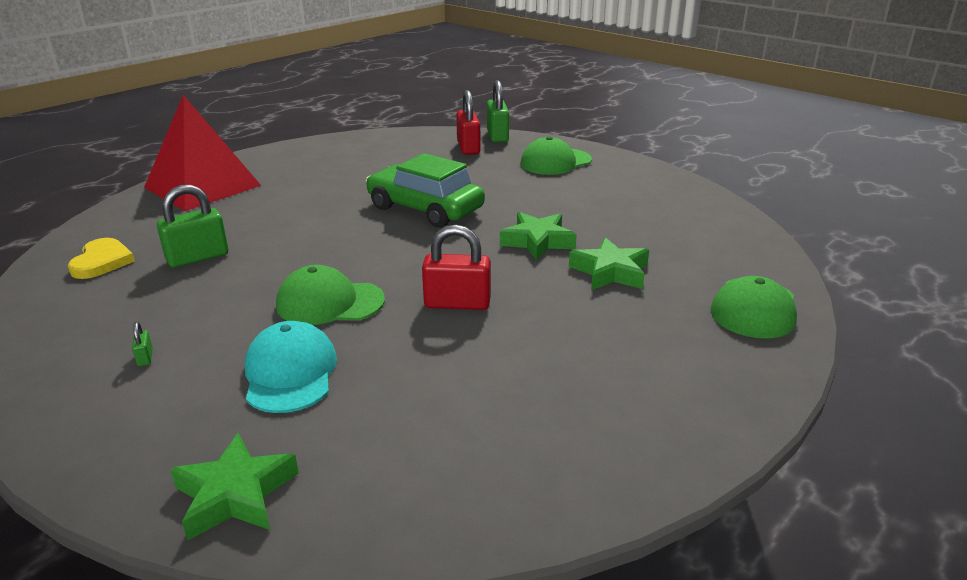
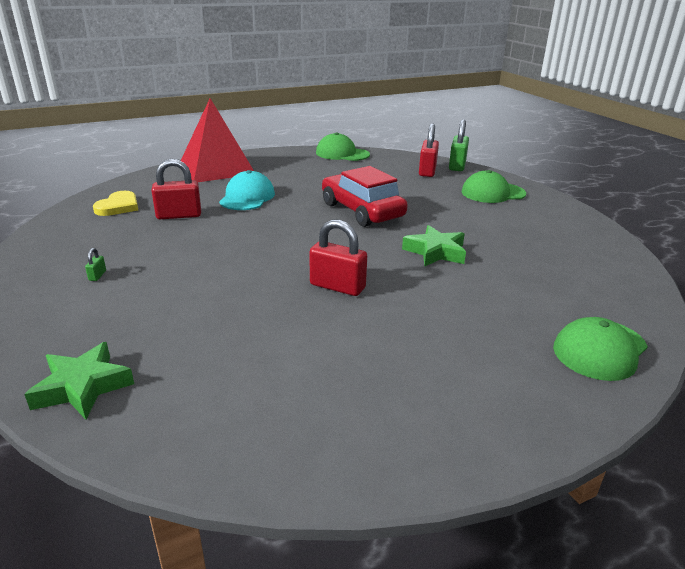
camera: 20 degrees right, 0 degrees up
green padlock [157,184,228,268] -> red padlock [151,159,201,219]
turquoise cap [245,321,337,413] -> turquoise cap moved to [219,170,275,210]
green cap [276,265,385,325] -> green cap moved to [316,132,370,161]
green car [366,153,485,228] -> red car [322,166,408,227]
green star [569,237,649,290] -> none

